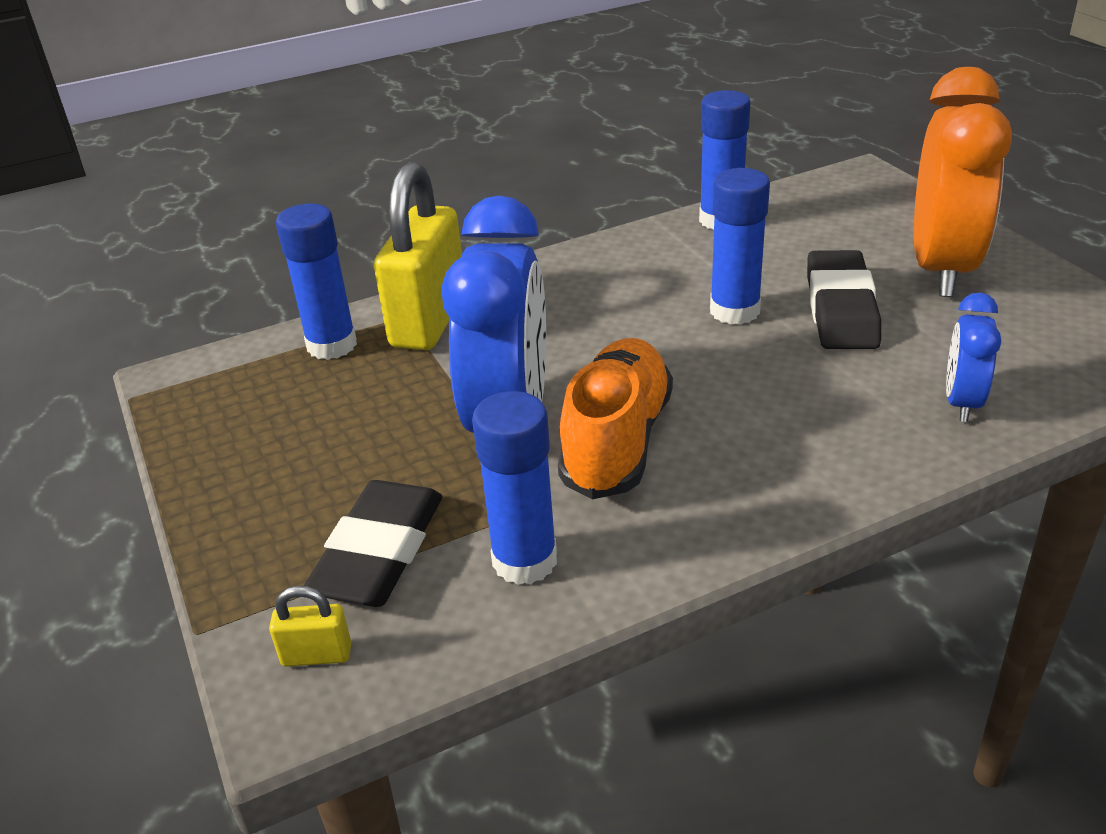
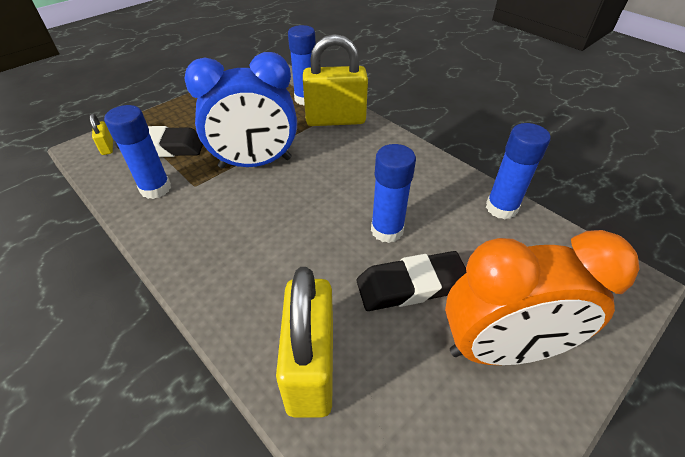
camera: 70 degrees right, 10 degrees up
orange shoe [558,338,673,499] -> none
blue clock [946,293,1001,422] -> yellow padlock [276,267,333,418]

